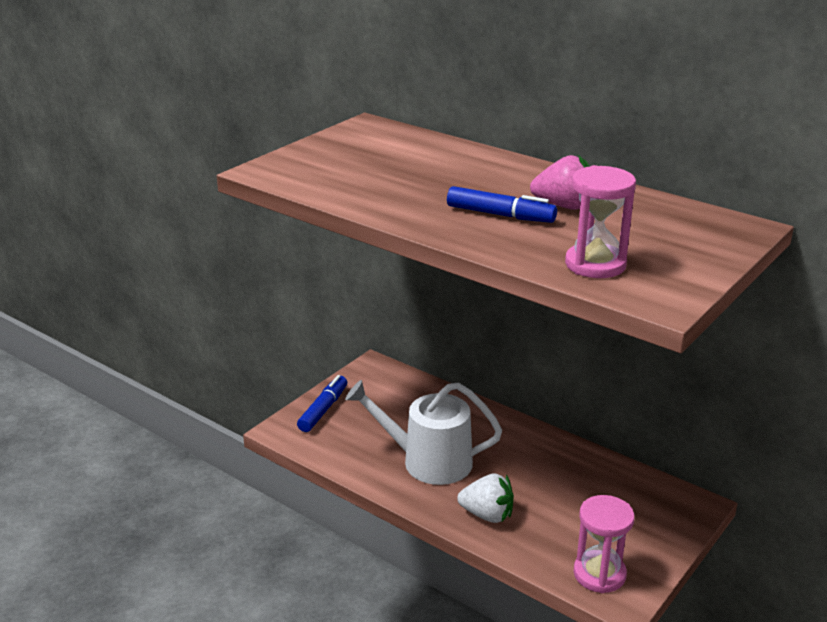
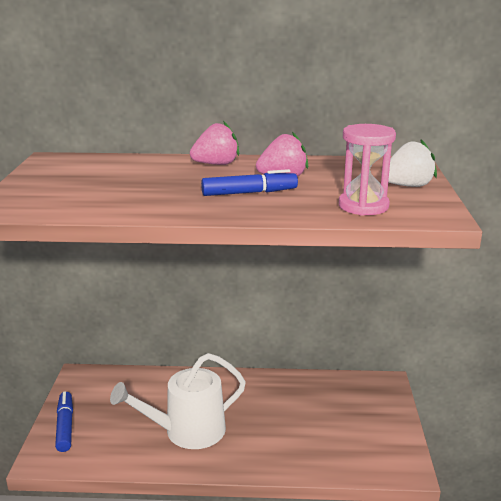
camera: 35 degrees left, 5 degrees down
white strawberry [457,474,514,523] -> white strawberry moved to [381,139,437,187]
pink hourglass [573,495,635,593] -> none
none -> pink strawberry [190,121,239,165]

